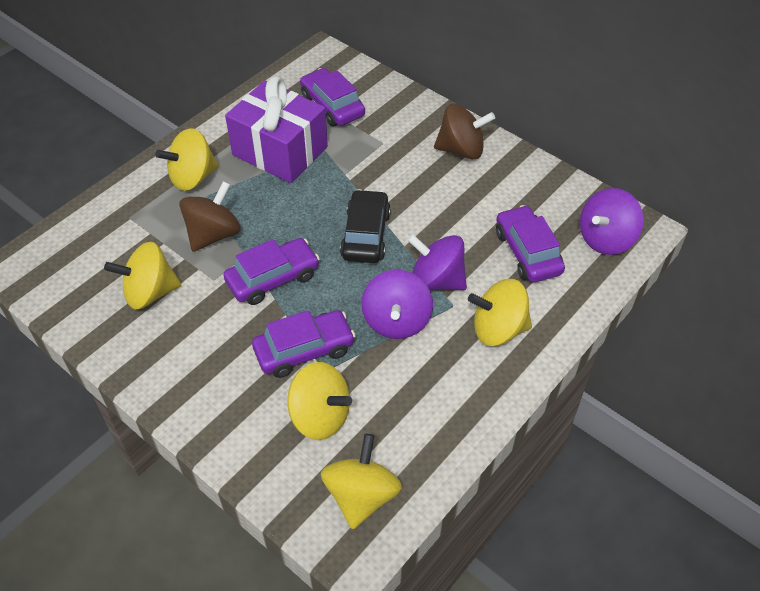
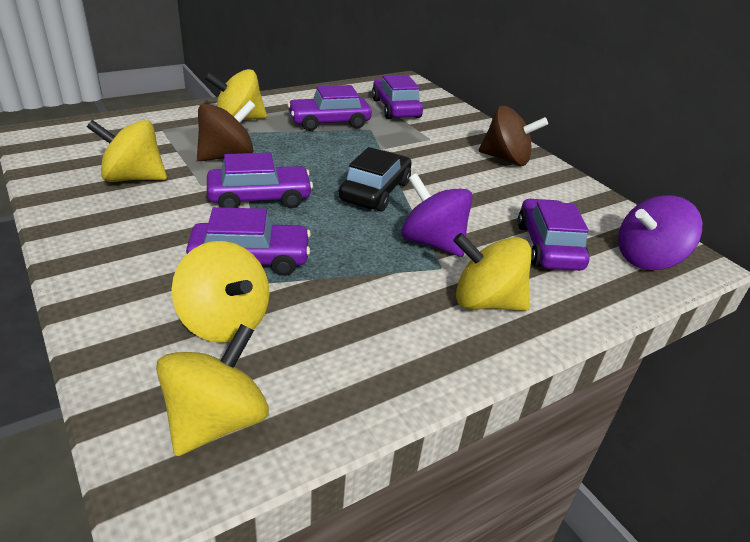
camera: 15 degrees right, 15 degrees down
purple gift [225,76,328,183] -> purple car [287,85,372,131]
purple spinning top [361,270,433,339] -> none

